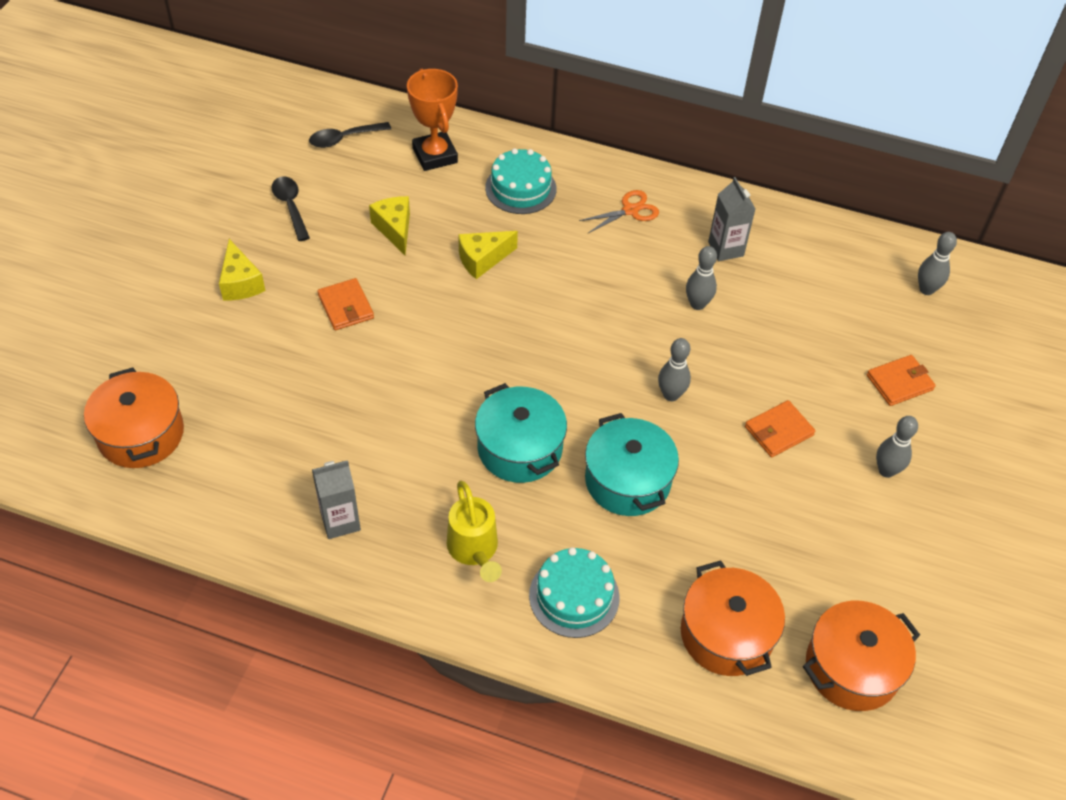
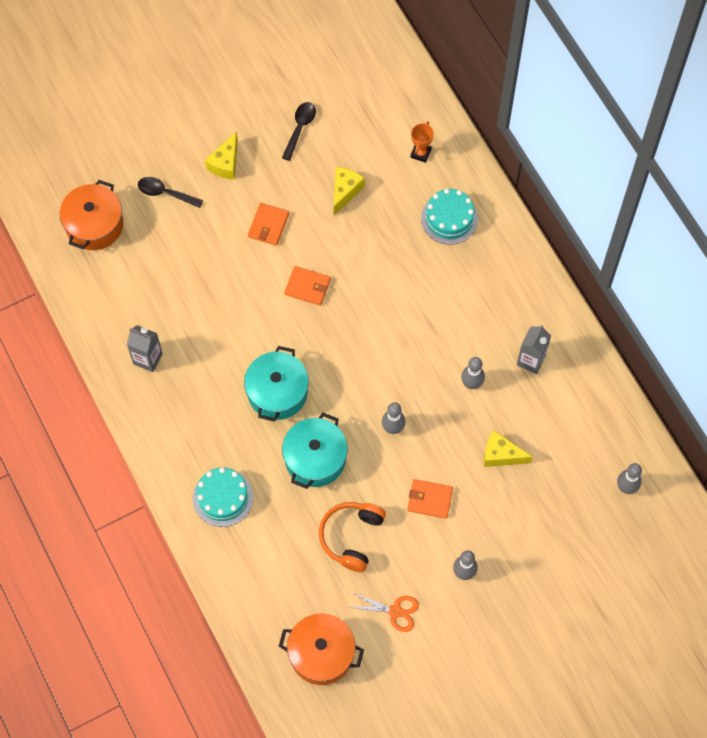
camera: 45 degrees right, 15 degrees up
black spoon [309,122,391,148] -> black spoon moved to [138,177,203,208]
orange trophy [407,69,458,171] -> orange trophy [411,121,434,163], size x0.57
yellow watering can [447,481,502,582] -> none
yellow cheese [458,231,518,279] -> yellow cheese moved to [484,430,533,467]
orange scissors [579,190,659,233] -> orange scissors moved to [349,593,419,632]
orange pot [681,560,785,676] -> none
orange wallet [867,355,936,406] -> orange wallet moved to [284,266,331,306]
none -> orange headphones [319,502,386,572]

